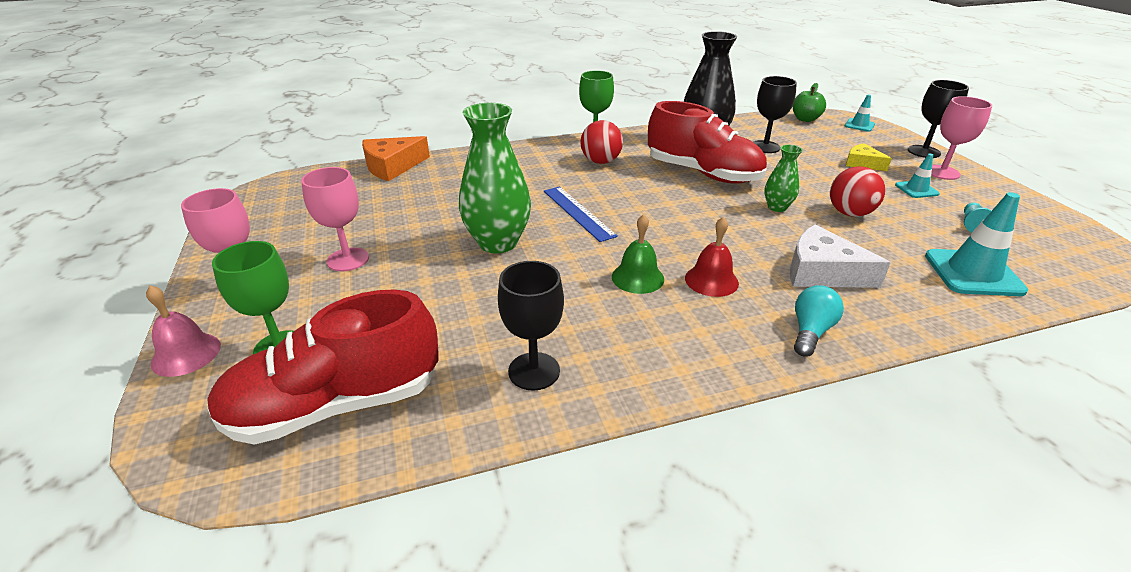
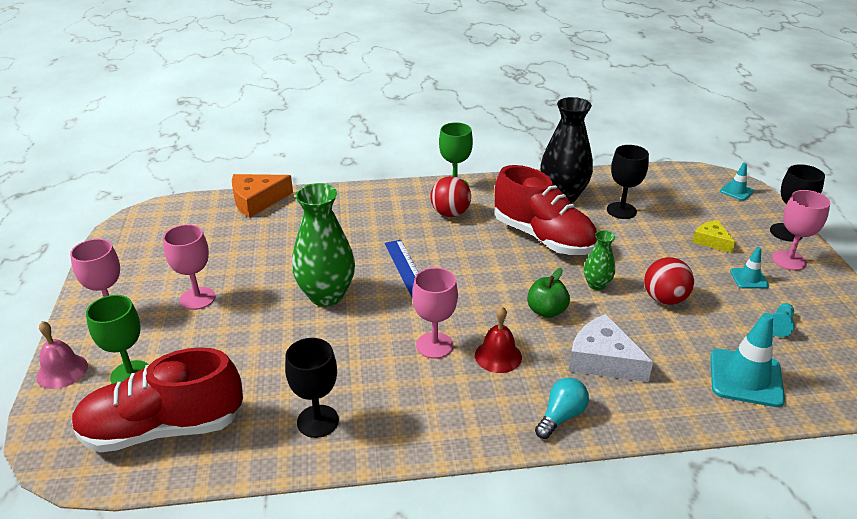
camera: 10 degrees right, 0 degrees up
green bell [612,214,664,294] -> pink goblet [412,268,458,359]
green apple [793,83,826,122] -> green apple moved to [527,268,570,318]

